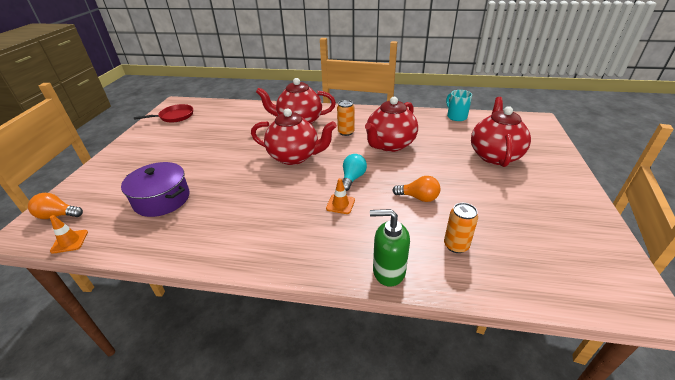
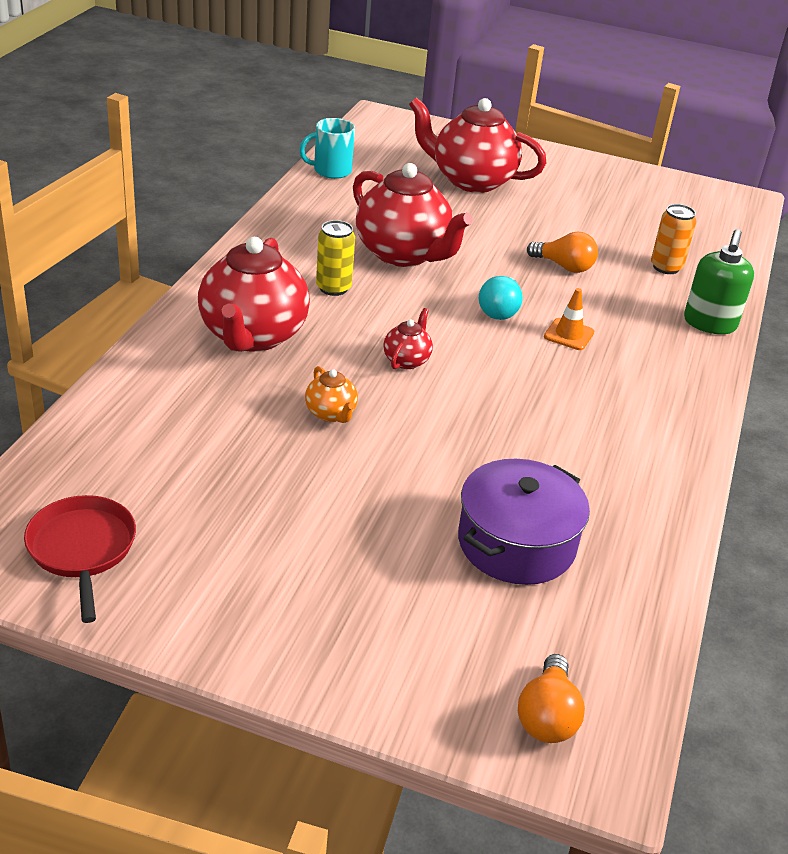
camera: 85 degrees left, 0 degrees up
orange traffic cone [50,215,88,254] -> none
red teapot [251,108,337,165] -> red teapot [383,308,433,369], size x0.44
orange can [337,100,354,136] -> yellow can [316,220,355,296]
turquoise light bulb [343,154,367,191] -> turquoise light bulb turned 105 degrees counterclockwise [479,276,523,320]
orange light bulb [392,176,440,202] -> orange light bulb turned 90 degrees clockwise [527,232,598,273]
none -> orange teapot [305,366,358,423]

